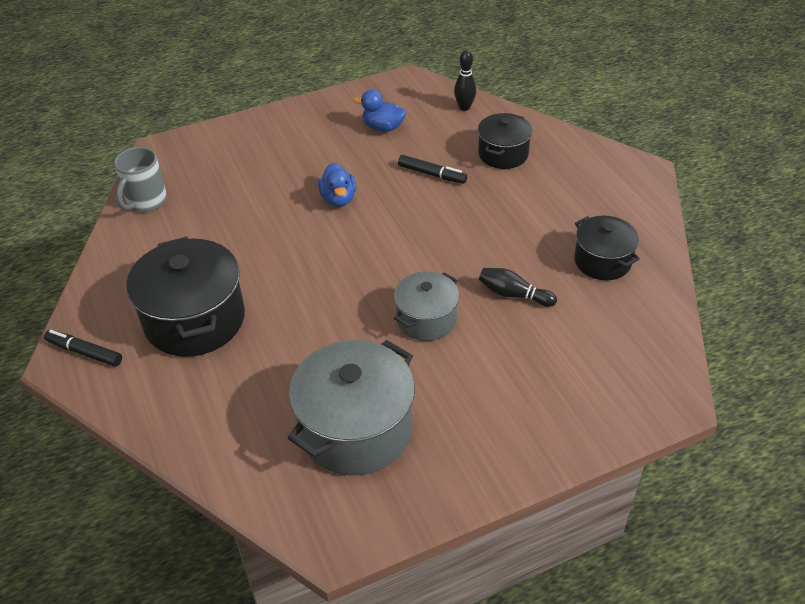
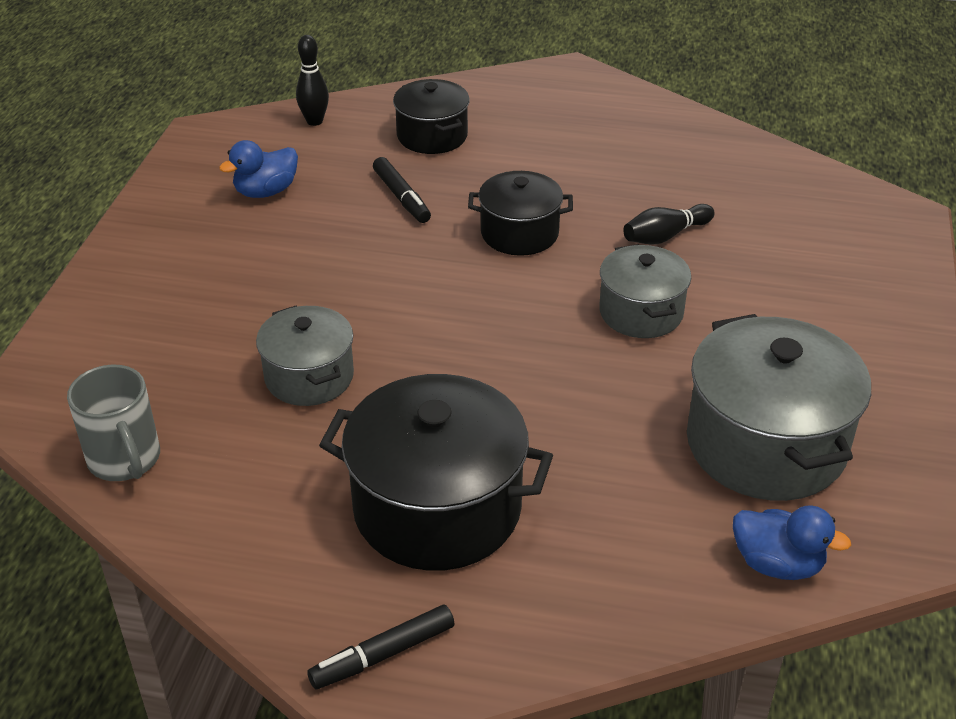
camera: 55 degrees left, 5 degrees down
blue duck [318,163,356,207] -> blue duck moved to [733,506,851,580]
black marker [398,155,467,184] -> black marker turned 90 degrees clockwise [373,157,431,223]
black pot [574,215,640,280] -> black pot moved to [468,171,573,256]
none -> grey pot [256,305,354,406]

